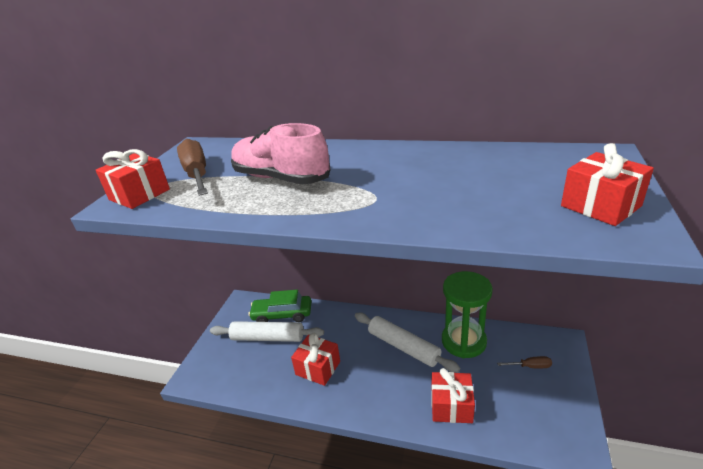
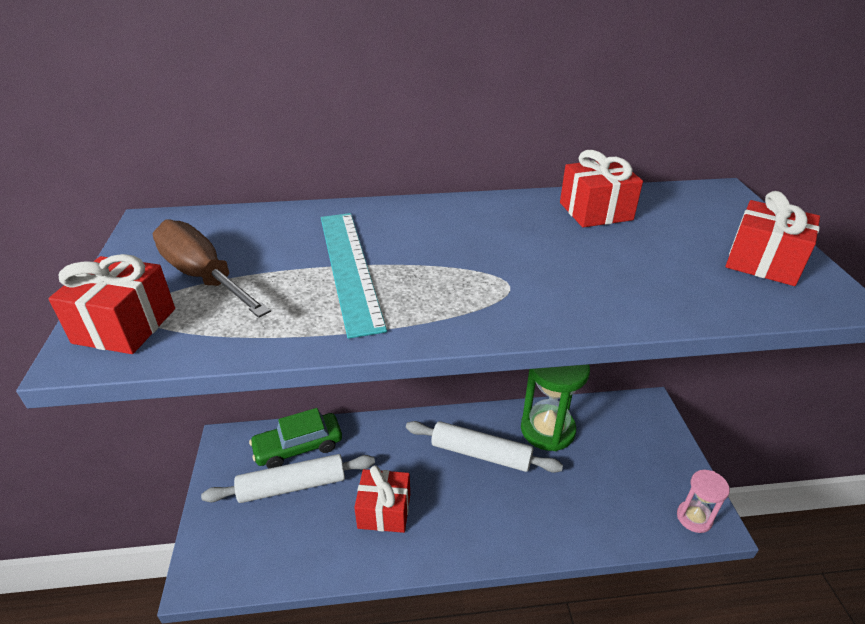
camera: 25 degrees left, 5 degrees up
pink shoe [231,123,331,184] -> turquoise ruler [321,213,387,339]
red gift [432,368,475,423] -> red gift moved to [560,150,643,227]
brown screwdriver [497,356,552,368] -> none
none -> pink hourglass [677,470,730,533]

